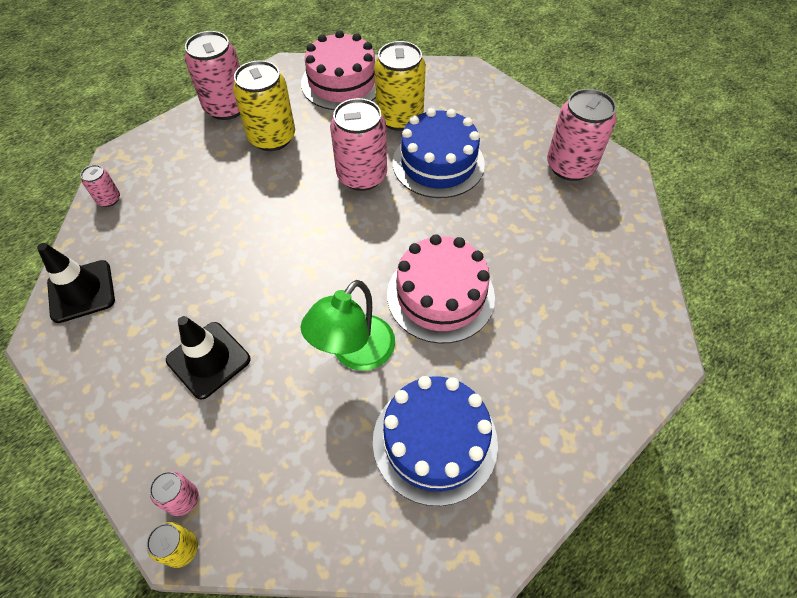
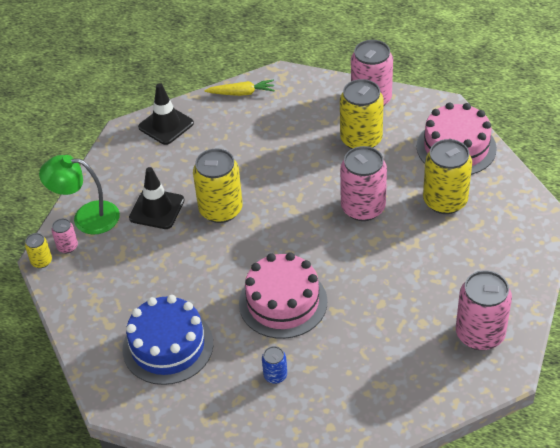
camera: 65 degrees right, 10 degrees down
pink can [80,165,120,207] -> yellow carrot [204,80,275,96]
green lamp [301,280,395,371] -> green lamp moved to [39,155,120,235]
blue cake [393,108,485,198] -> none
none -> yellow can [193,149,243,223]
none -> blue can [262,346,287,384]

